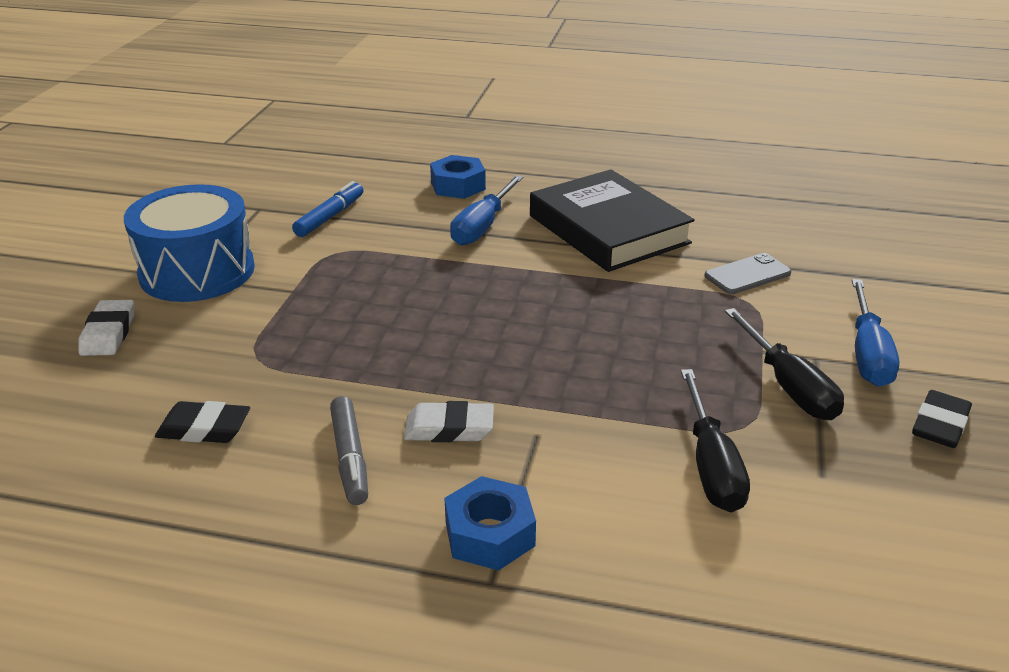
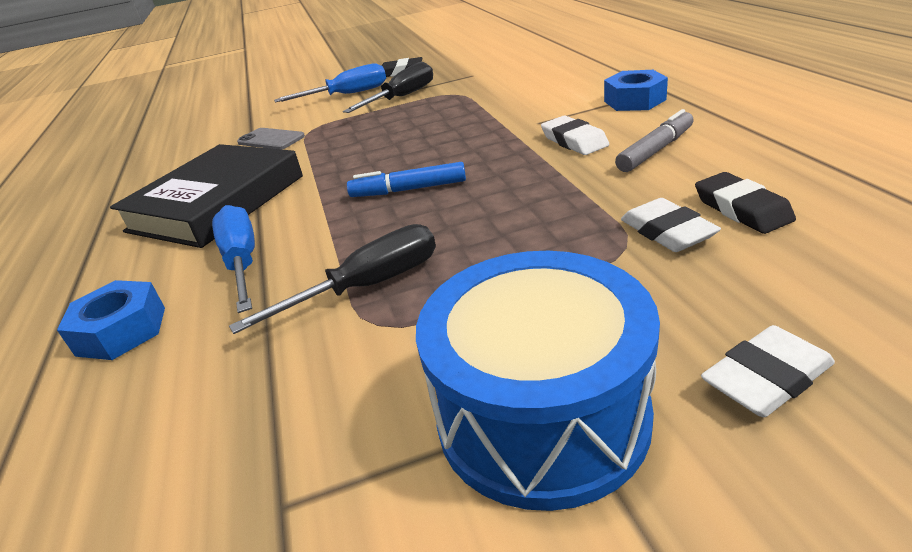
camera: 115 degrees left, 0 degrees up
blue marker [292,181,363,237] -> blue marker moved to [347,162,466,197]
blue screwdriver [450,175,524,246] -> blue screwdriver turned 105 degrees counterclockwise [212,205,255,313]
black screwdriver [681,369,750,512] -> black screwdriver moved to [229,224,436,334]
none -> white eraser [621,198,721,252]

